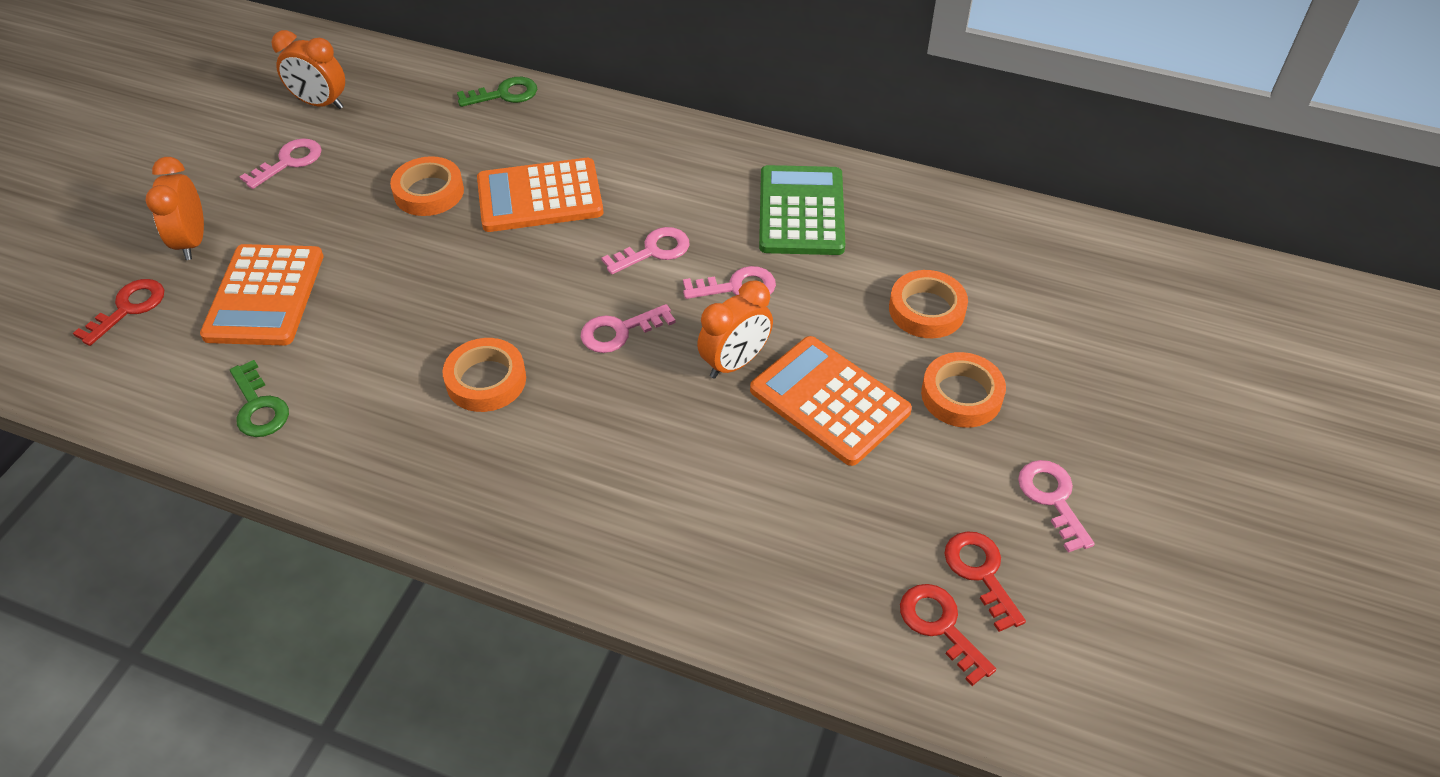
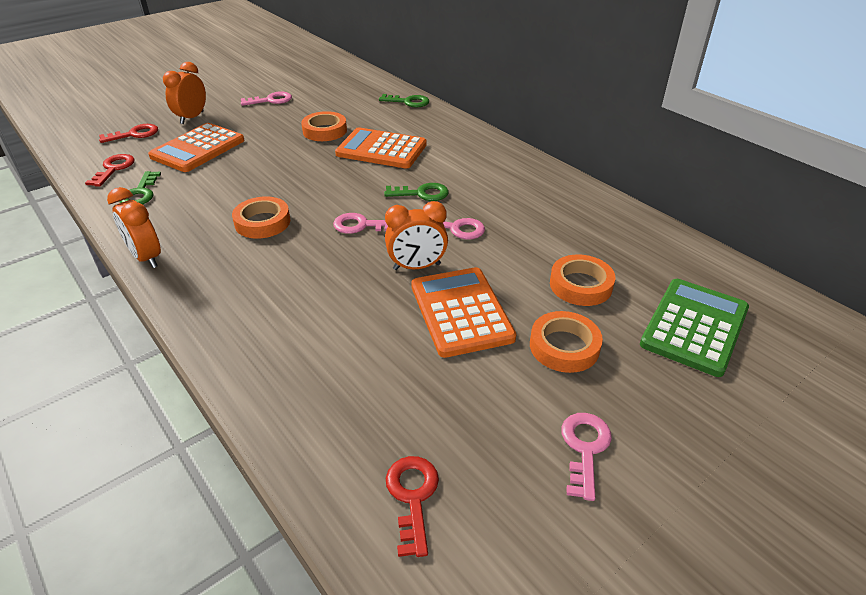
camera: 30 degrees right, 10 degrees down
orange clock [271,30,345,109] -> orange clock moved to [107,187,161,268]
pink key [602,227,690,274] -> green key [384,183,449,201]
green calculator [759,165,845,255] -> green calculator moved to [640,279,749,377]
red key [944,531,1026,632] -> red key moved to [85,154,135,187]

